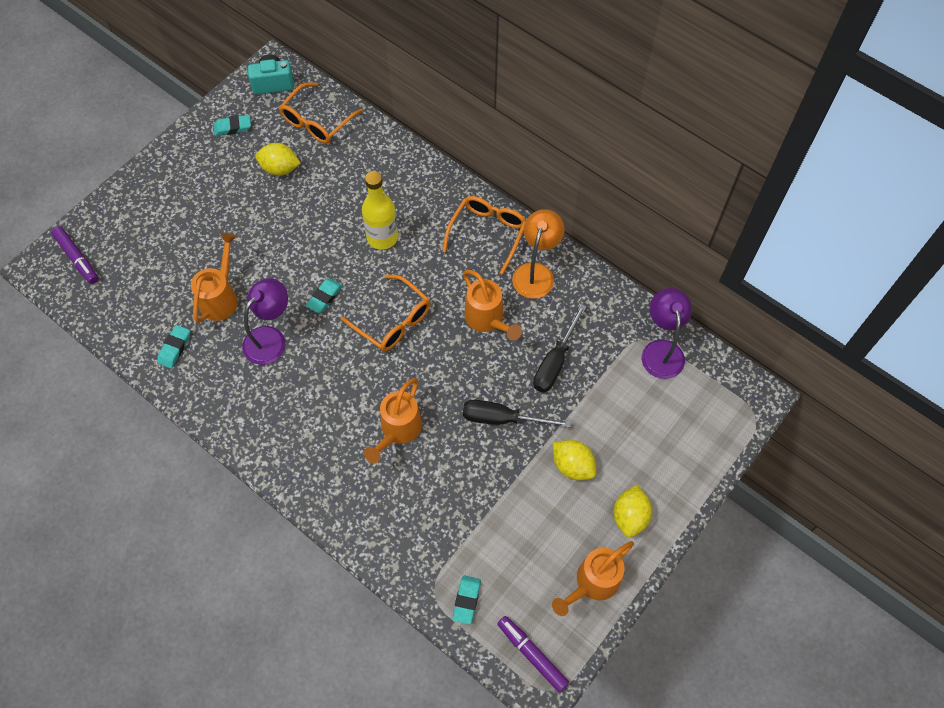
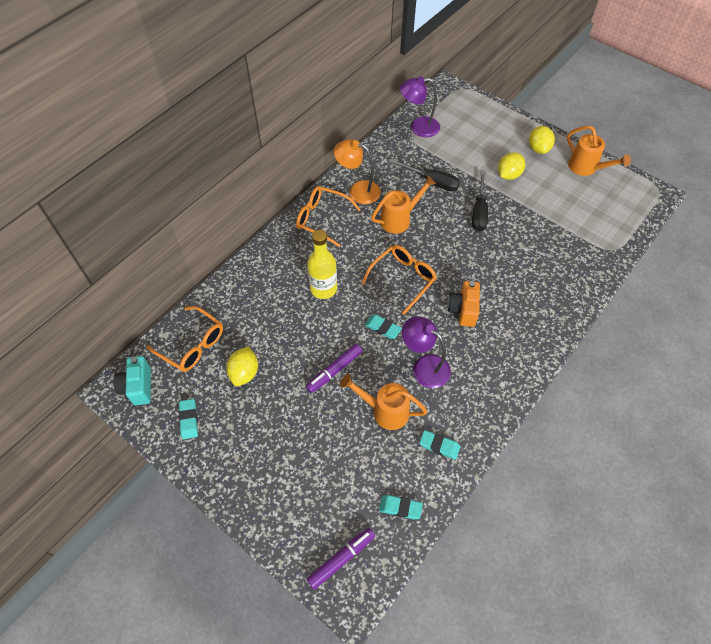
camera: 90 degrees left, 5 degrees down
orange watering can [364,378,422,463] -> none
turquoise eraser [452,576,481,624] -> turquoise eraser moved to [379,495,423,520]
purple marker [498,616,569,692] -> purple marker moved to [306,344,362,393]
yellow lemon [613,485,652,537] -> yellow lemon turned 75 degrees clockwise [529,126,555,154]
none -> orange camera [448,281,480,327]

